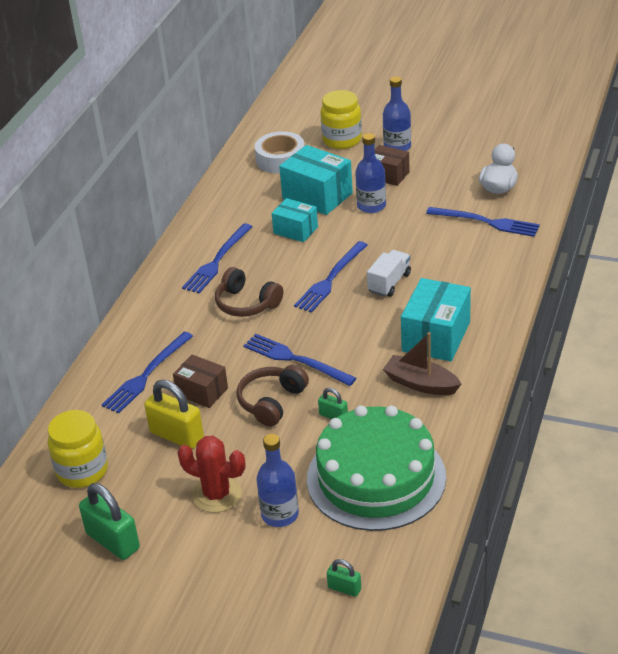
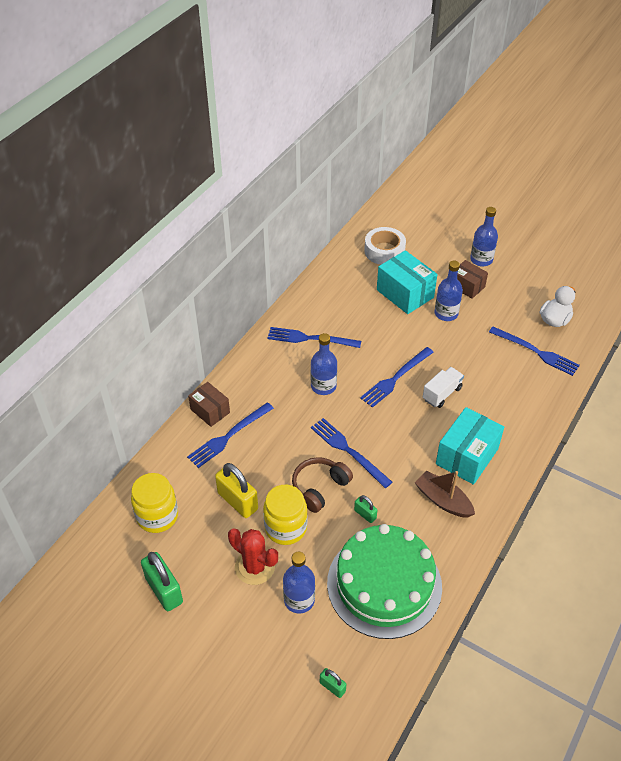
camera: 10 degrees right, 10 degrees up
brown box [173,355,228,408] -> brown box moved to [188,382,230,427]
blue fork [182,223,253,293] -> blue fork turned 60 degrees clockwise [267,327,361,348]
brown headphones [215,267,283,317] -> blue bottle [311,333,337,395]
turquoise box [272,198,318,242] -> none
yellow jar [321,90,362,149] -> yellow jar moved to [263,485,308,545]

